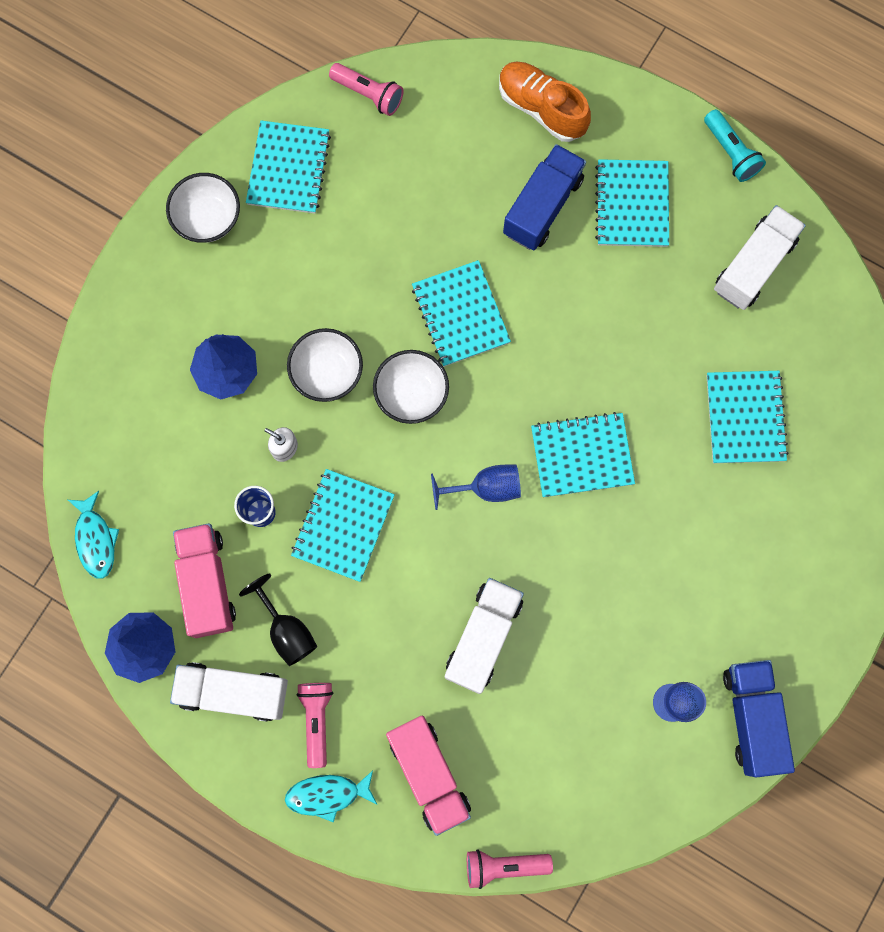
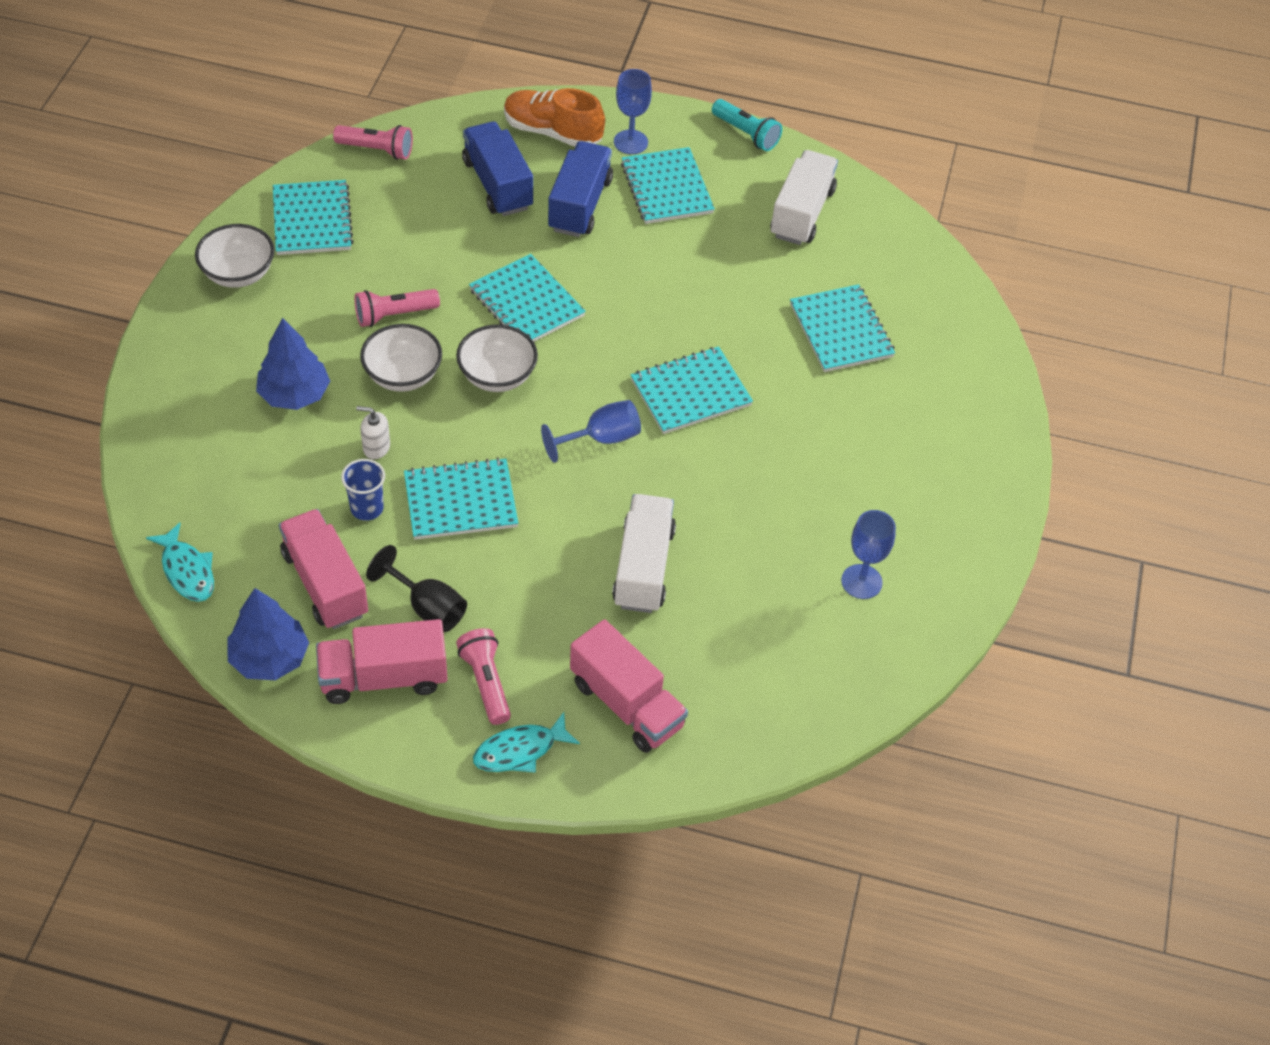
camera: 20 degrees left, 25 degrees down
white truck [170,662,288,722] -> pink truck [316,619,447,704]
turquoise notebook [291,469,395,582] -> turquoise notebook turned 75 degrees clockwise [404,457,518,540]
pink flashlight [467,849,553,889] -> pink flashlight moved to [354,289,440,327]
blue truck [723,660,795,778] -> blue truck moved to [462,121,533,216]
none -> blue goblet [614,69,652,154]

